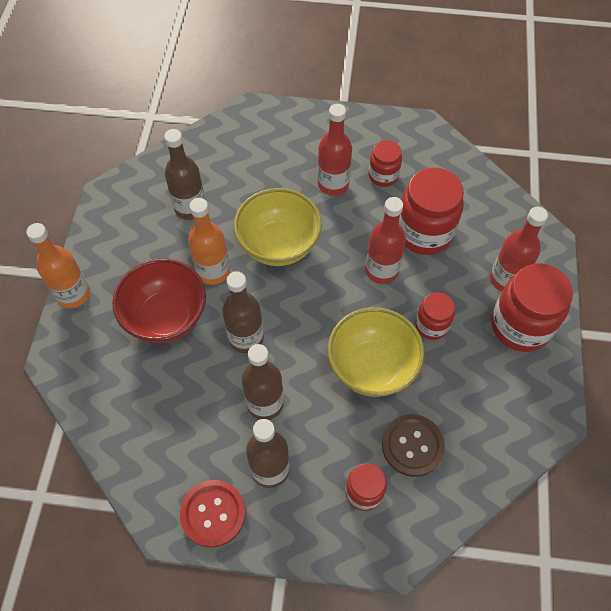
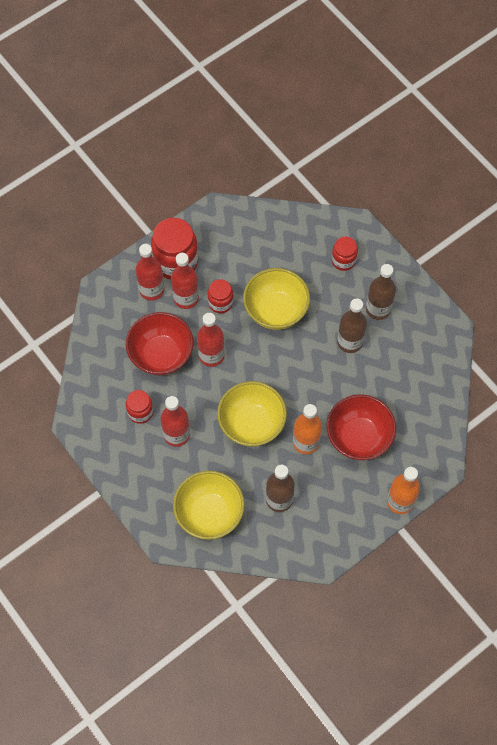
camera: 135 degrees left, 5 degrees up
red button [180,480,246,548] -> none
brown bottle [222,271,264,353] -> none
brown button [382,414,445,477] -> none
red jar [399,168,464,255] -> red bowl [126,312,194,375]
none -> red bottle [171,253,199,309]
none -> yellow bowl [173,471,245,540]

